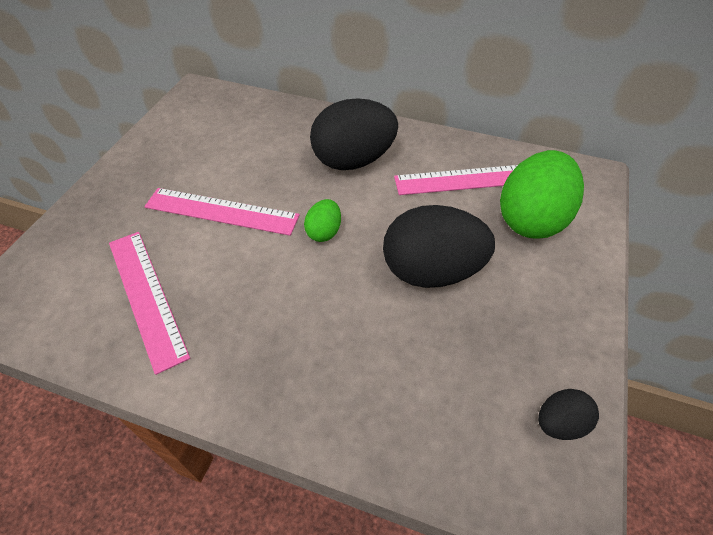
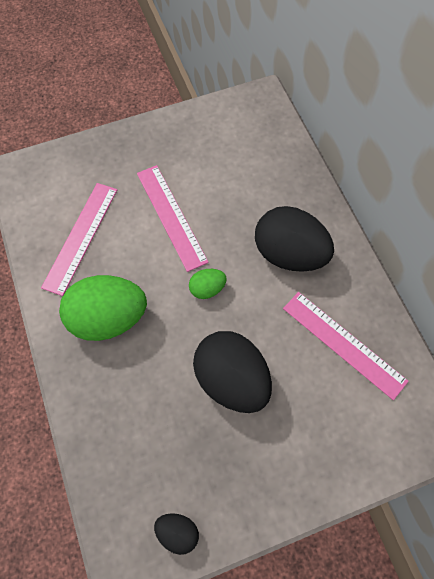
camera: 50 degrees right, 15 degrees up
green egg [500,150,584,238] -> green egg moved to [59,275,147,341]

